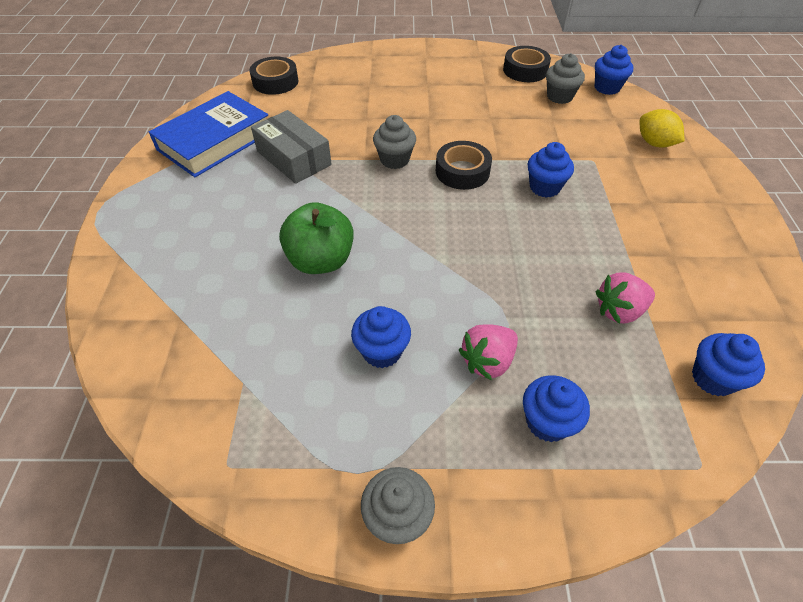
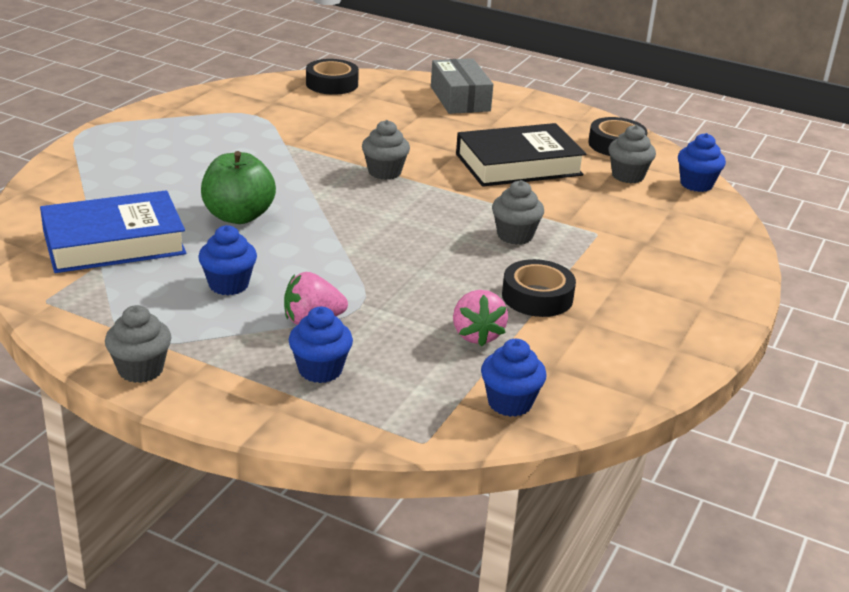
camera: 25 degrees right, 20 degrees down
blue book [149,91,268,177] -> blue book moved to [40,190,186,273]
grey box [251,110,332,184] -> grey box moved to [431,58,493,114]
black tape [436,141,492,190] -> black tape moved to [502,259,576,317]
blue cupcake [527,142,574,198] -> grey cupcake [492,180,544,245]
pink strawberry [595,273,655,324] -> pink strawberry turned 105 degrees counterclockwise [453,290,508,346]
yellow lemon [640,109,684,148] -> none
none -> black book [456,123,586,187]

